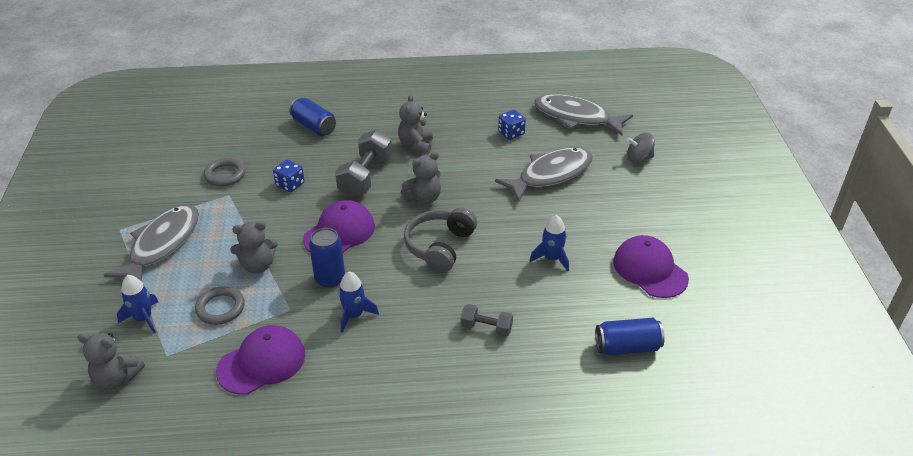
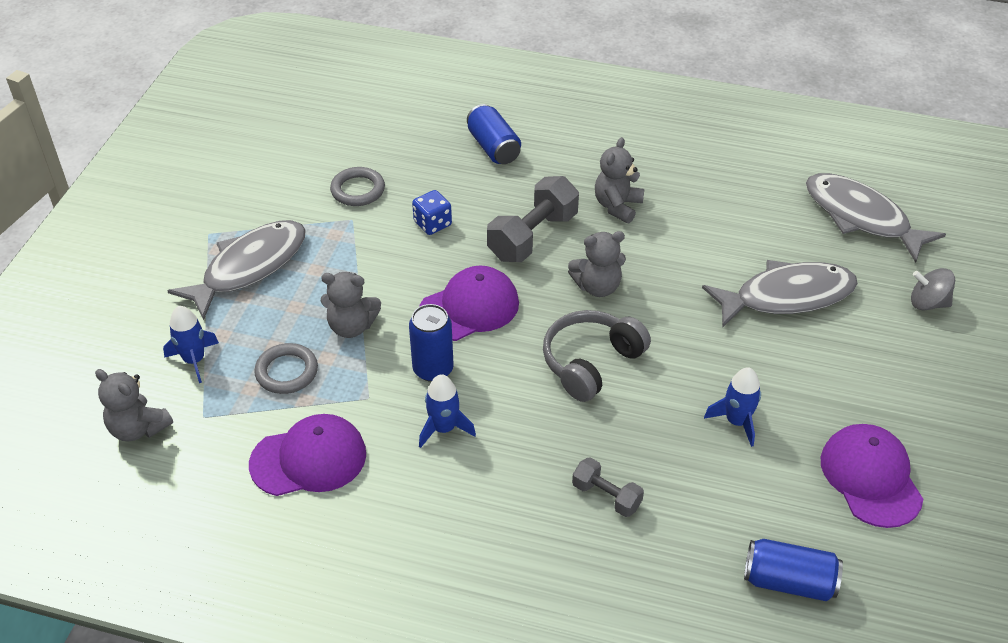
camera: 20 degrees right, 5 degrees up
blue dice [498,110,526,140] -> none

